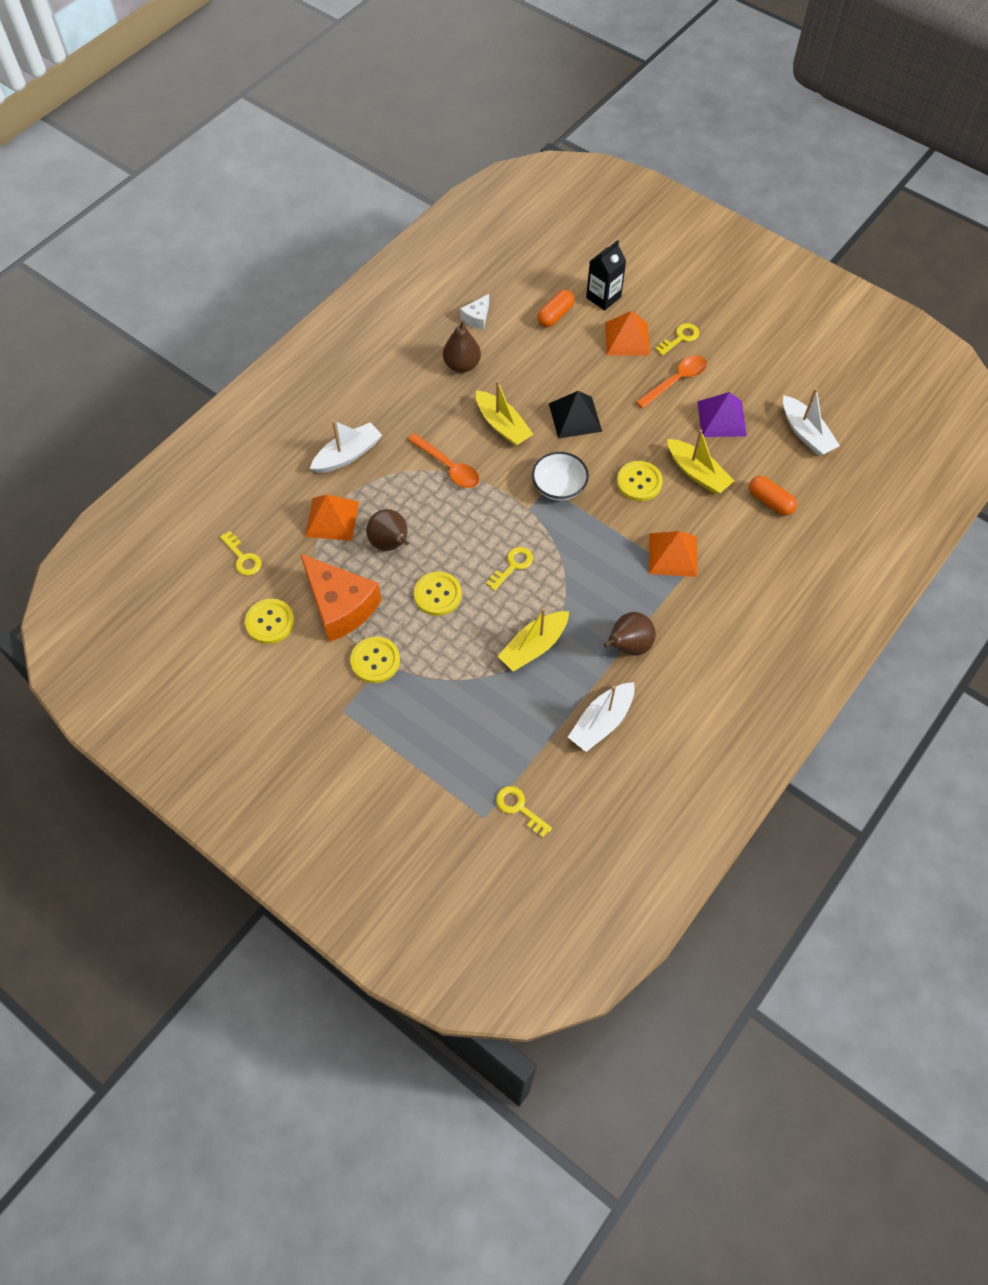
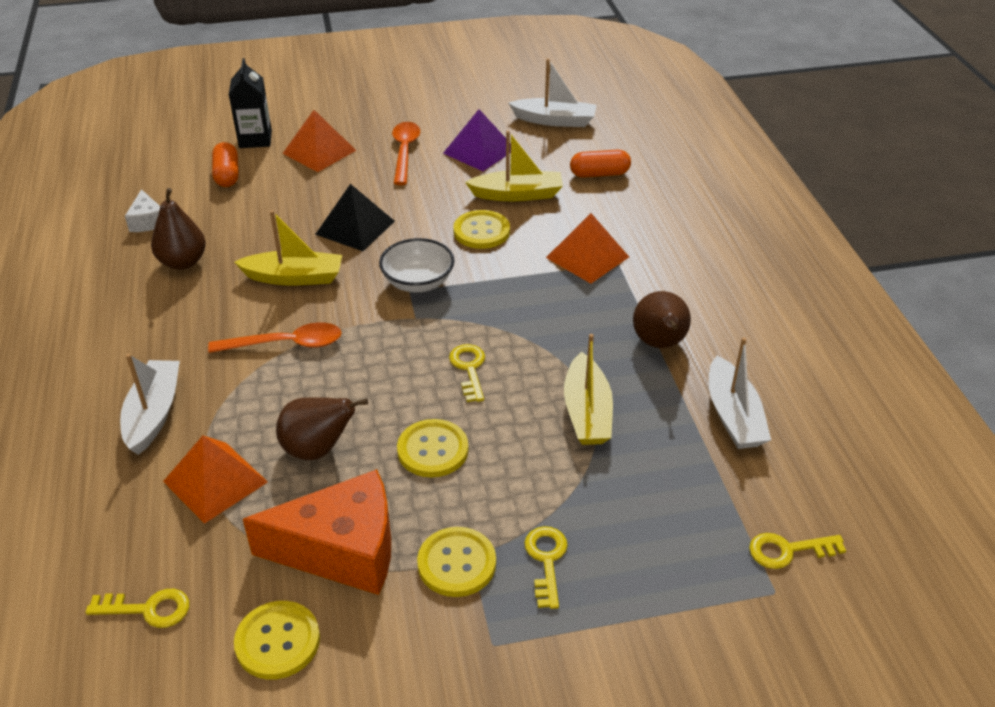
camera: 50 degrees left, 20 degrees down
yellow key [655,323,699,356] -> yellow key moved to [524,526,568,609]

